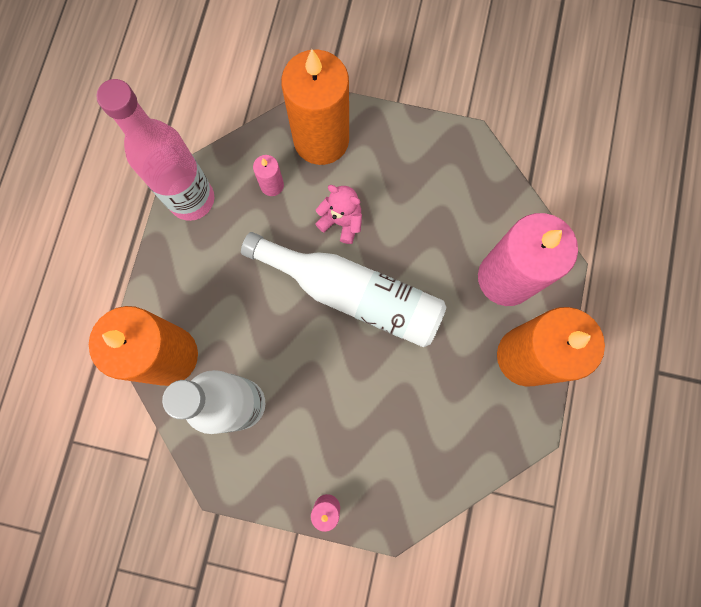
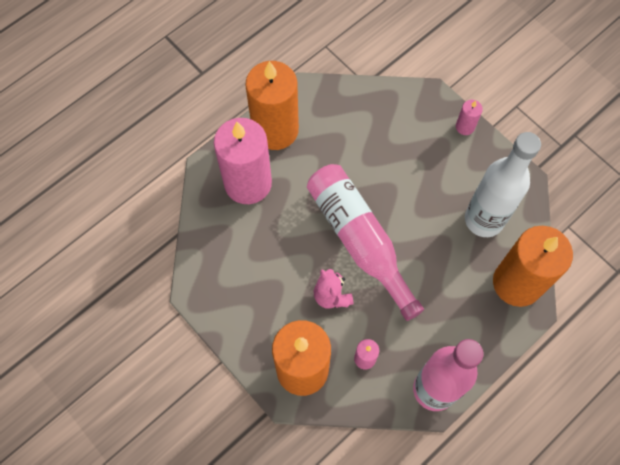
camera: 145 degrees left, 10 degrees down
white bottle [241,232,446,347] -> pink bottle [307,164,424,321]

